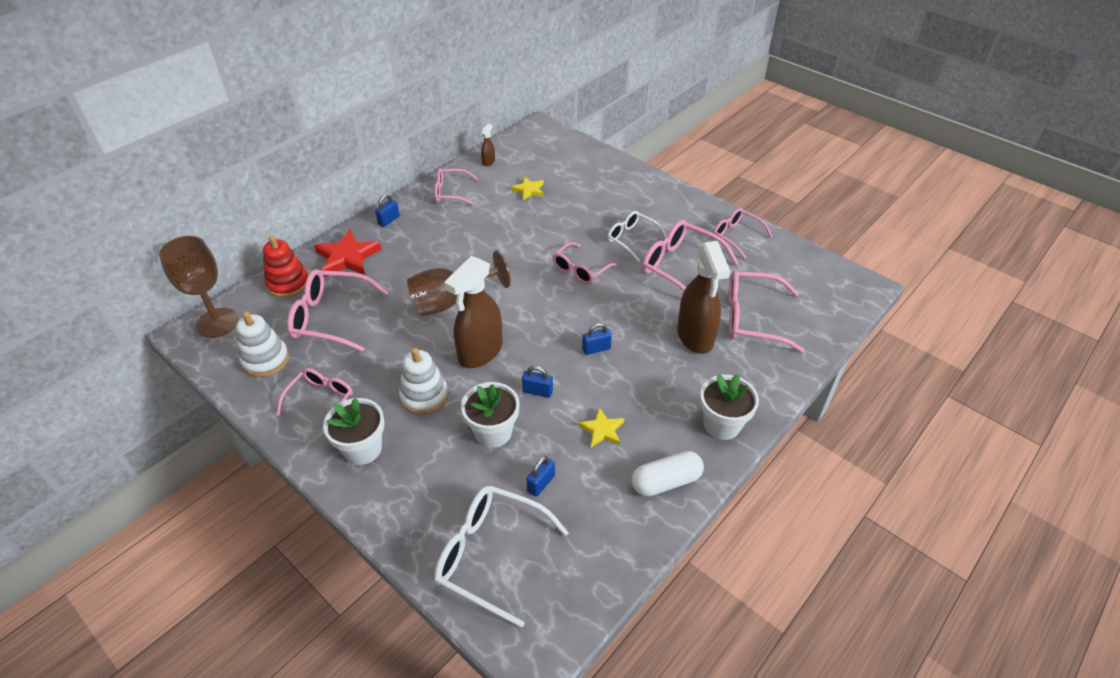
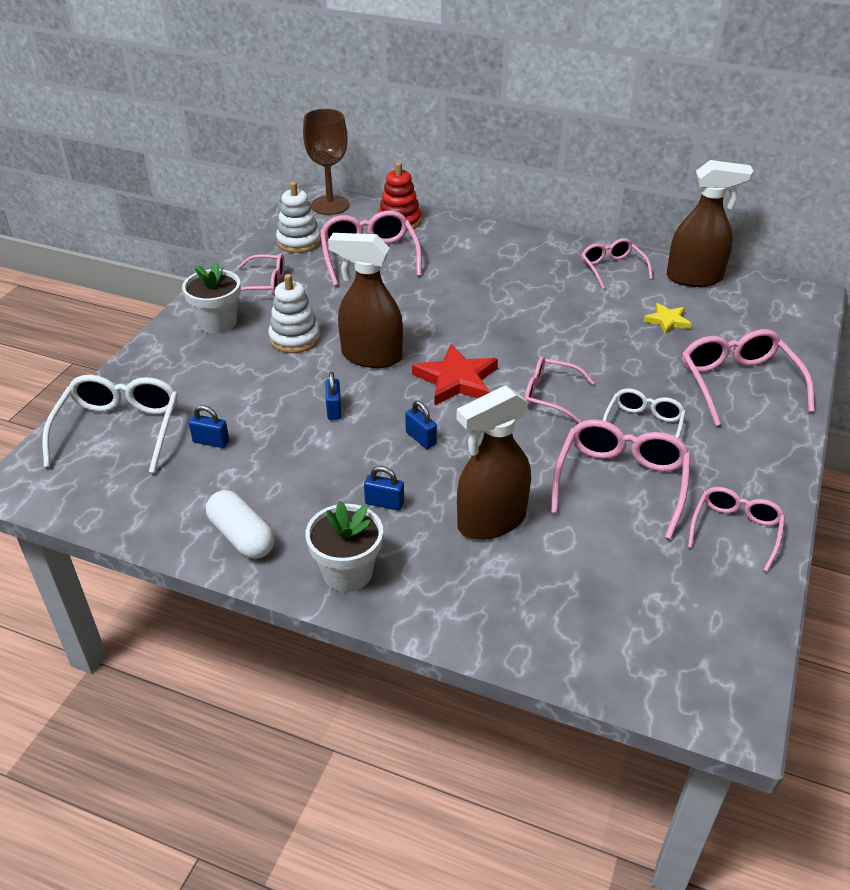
camera: 70 degrees right, 5 degrees down
red star [314,229,382,277] -> red star moved to [412,344,498,406]
blue padlock [375,194,400,227] -> blue padlock moved to [364,466,404,511]
brown goblet [407,250,511,316] -> none
white flower pot [461,382,519,448] -> none
brown spray bottle [481,124,495,166] -> brown spray bottle [667,160,753,287], size x2.36
yellow star [578,408,625,448] -> none
pink glasses [728,270,805,353] -> pink glasses moved to [682,329,814,426]

